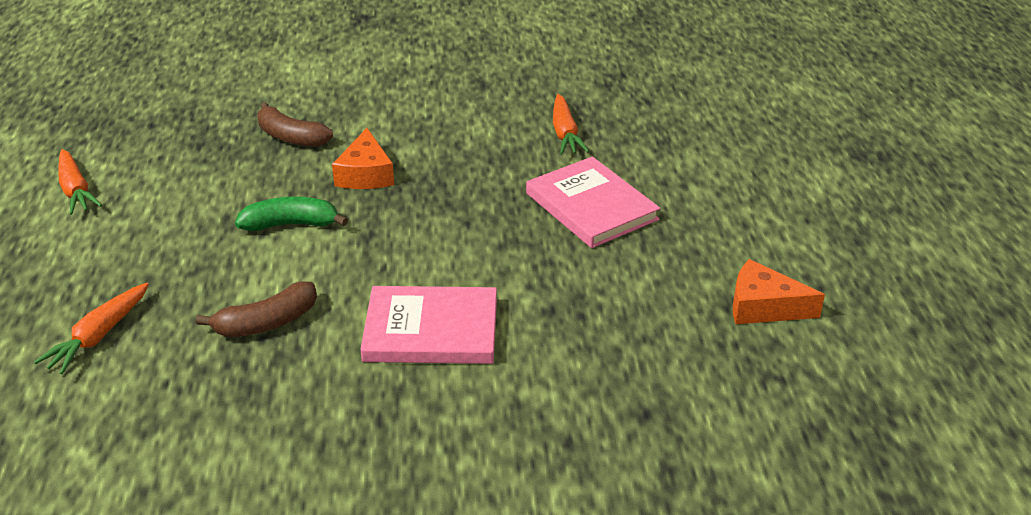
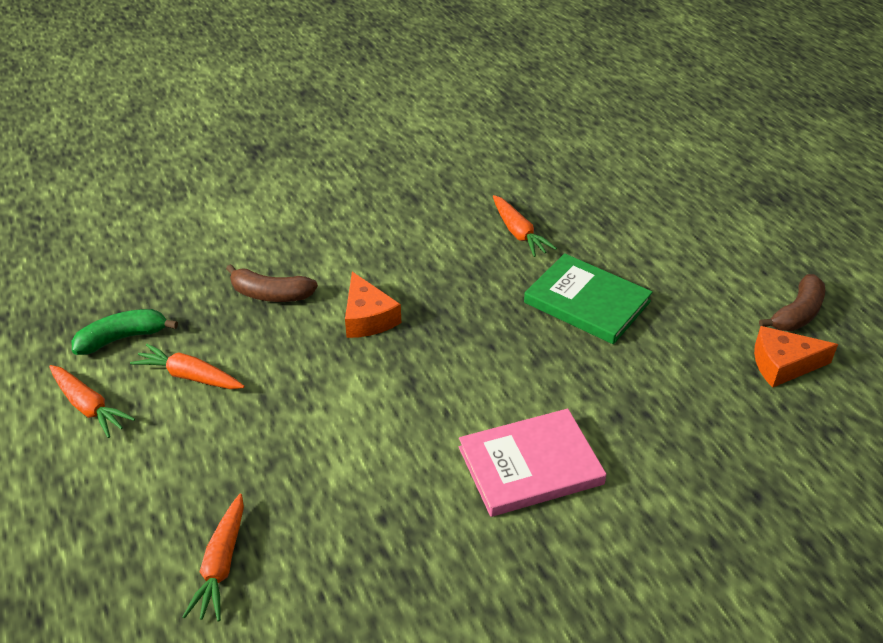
camera: 20 degrees left, 5 degrees up
brown banana [196,281,317,337] -> brown banana moved to [759,274,825,331]
green banana [235,197,348,231] -> green banana moved to [72,309,178,355]
pink book [526,156,660,248] -> green book [524,253,653,344]
none -> orange carrot [130,344,244,389]

